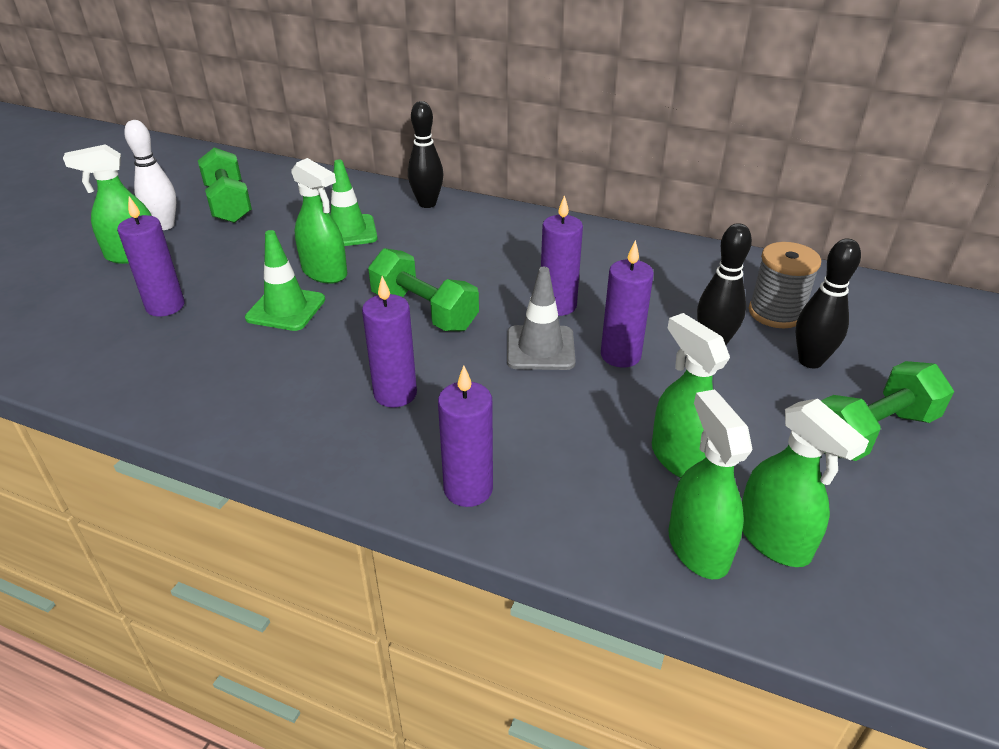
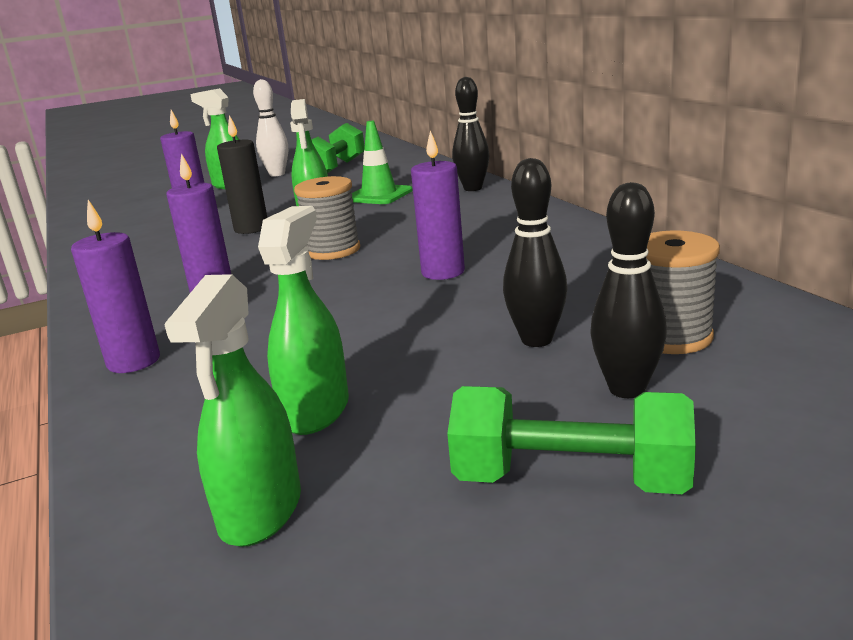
camera: 45 degrees right, 15 degrees down
green traffic cone [245,230,325,331] -> black candle [217,115,267,234]
green dumbbell [368,248,479,331] -> grey spool [294,176,360,260]
grey traffic cone [507,267,576,370] -> none
purple candle [601,240,654,367] -> none
green spray bottle [669,389,752,579] -> none

